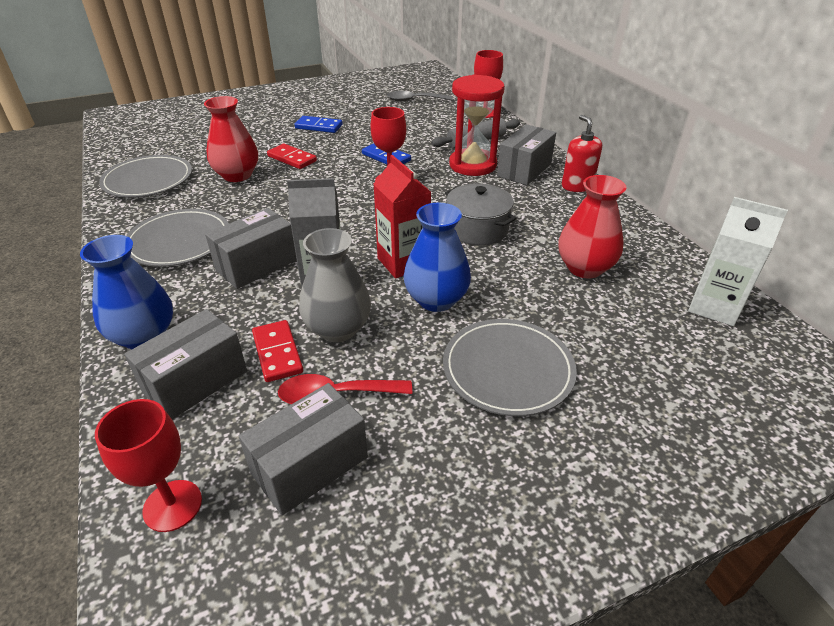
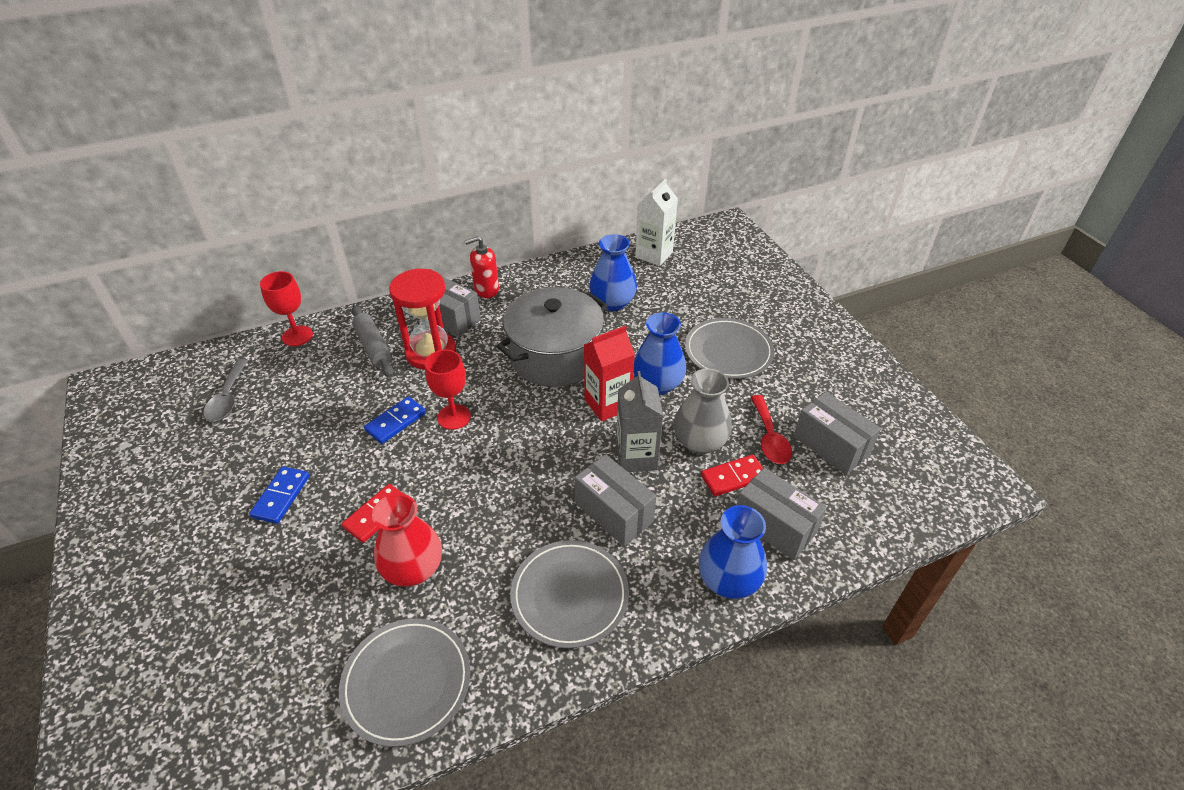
camera: 90 degrees left, 5 degrees up
red goblet [95,399,202,532] -> none
grey pot [445,183,517,245] -> grey pot [496,287,608,387], size x1.64
red vase [558,175,626,278] -> blue vase [589,234,637,311]

